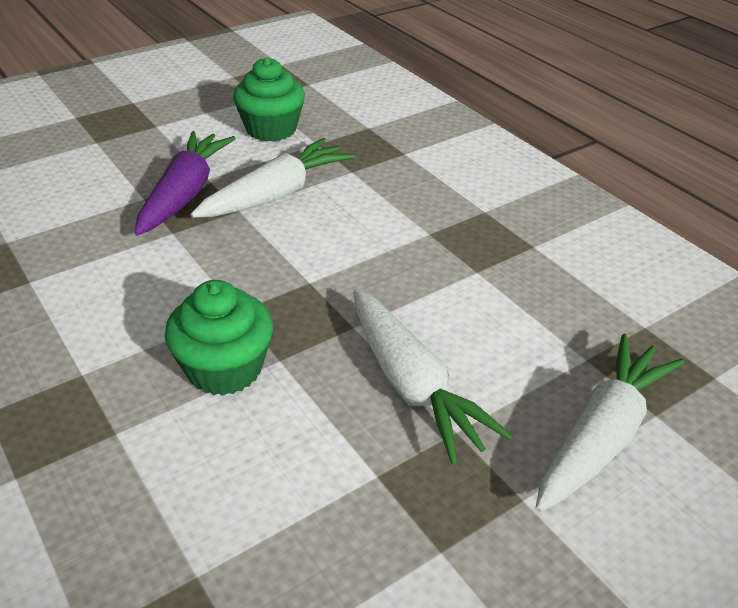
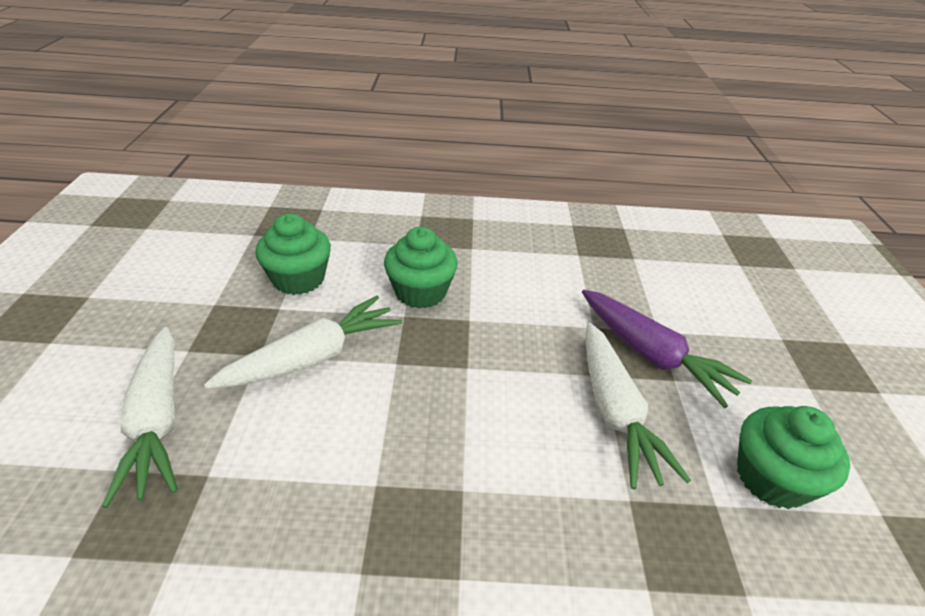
camera: 125 degrees right, 0 degrees up
white carrot [353,290,513,465] -> white carrot turned 135 degrees clockwise [204,296,402,389]
none -> green cupcake [255,213,331,295]

